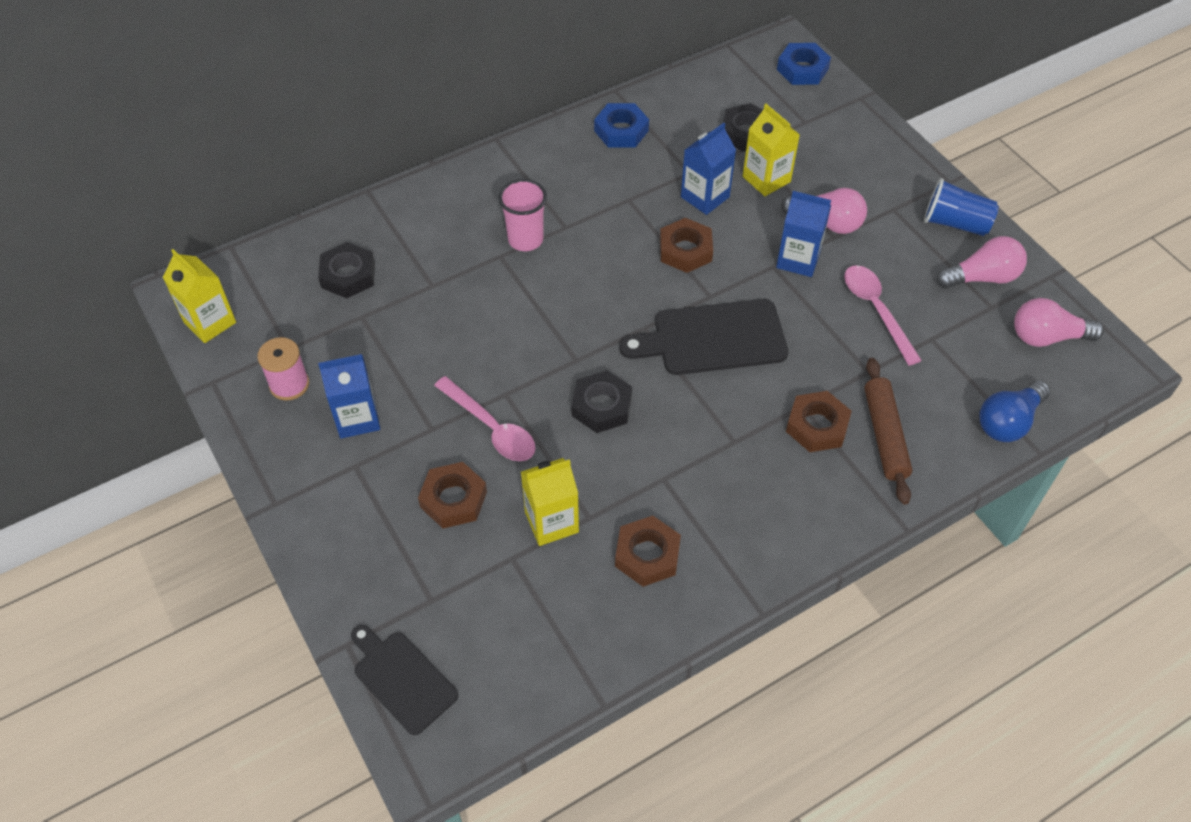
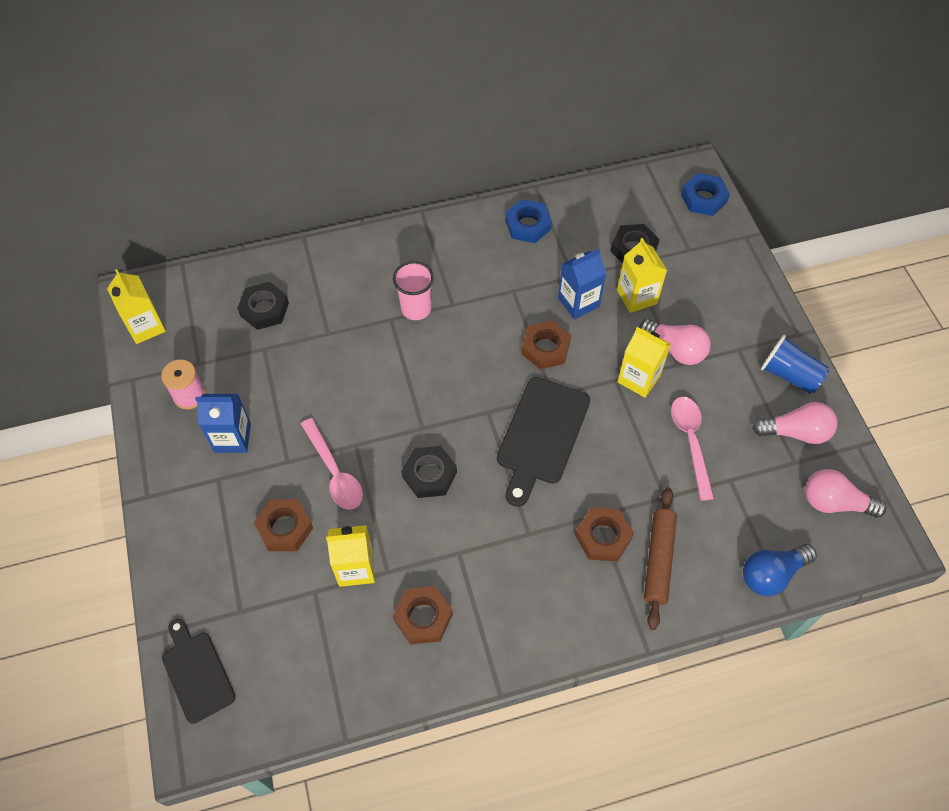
camera: 15 degrees right, 5 degrees up
black cutting board [619,299,788,375] -> black cutting board turned 75 degrees counterclockwise [497,377,590,507]
blue carton [776,191,831,277] -> yellow carton [618,327,671,398]

